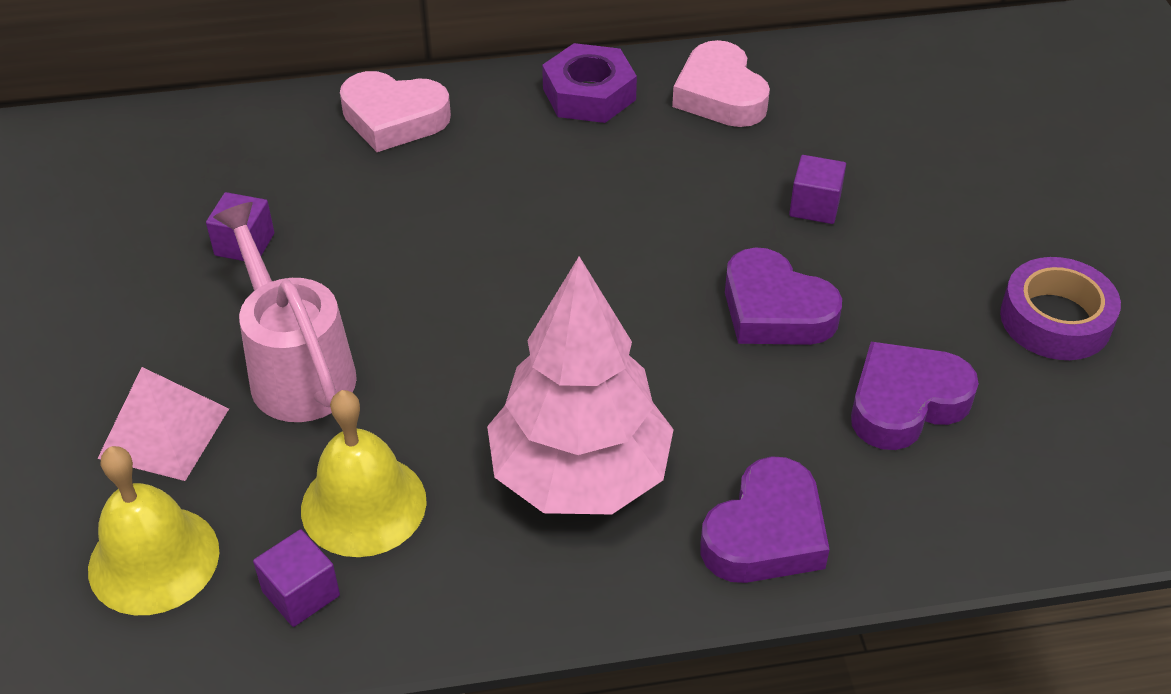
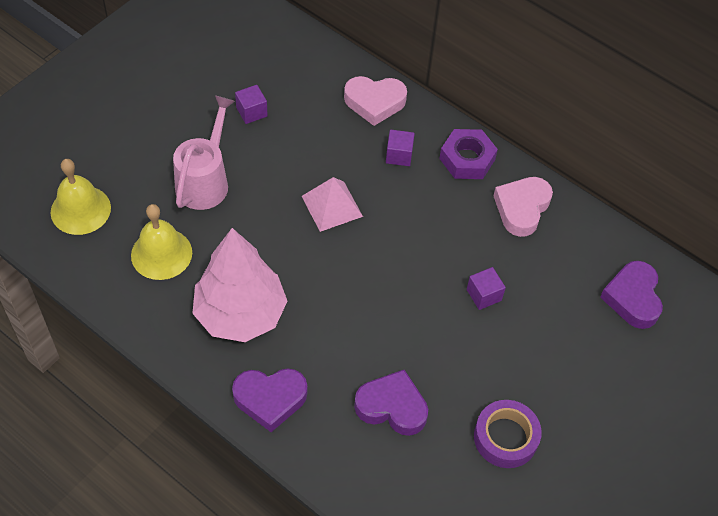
camera: 45 degrees right, 10 degrees up
pink pyramid [97,367,229,481] -> pink pyramid moved to [302,177,363,232]
purple cube [253,529,340,627] -> purple cube moved to [386,130,414,166]
pink heart [340,71,451,152] -> pink heart turned 60 degrees counterclockwise [344,76,407,126]
purple heart [725,247,842,345] -> purple heart moved to [600,261,663,329]

